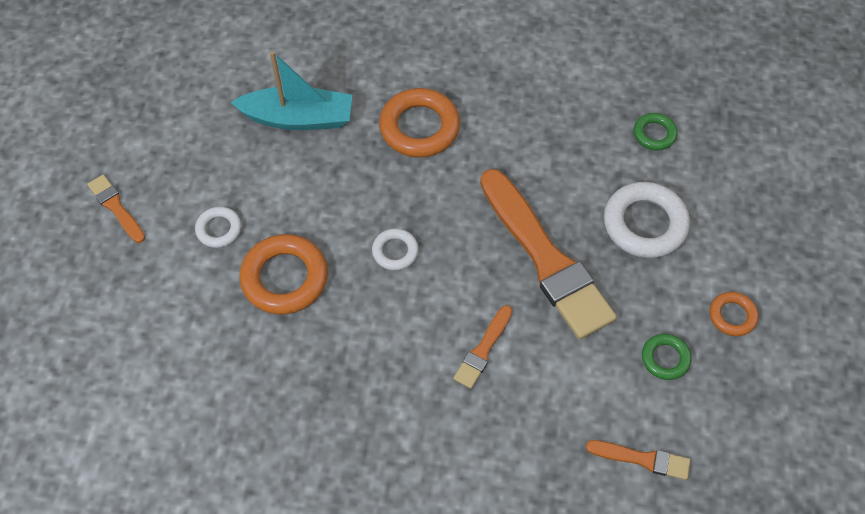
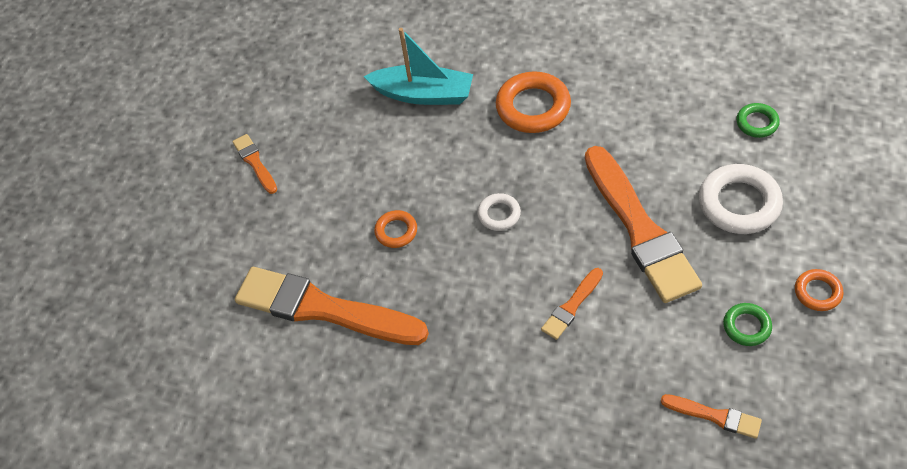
camera: 15 degrees right, 5 degrees down
white ring [195,206,241,248] -> none
orange ring [239,234,328,315] -> orange ring [374,210,417,248], size x0.54
none -> orange brush [235,267,429,345]

